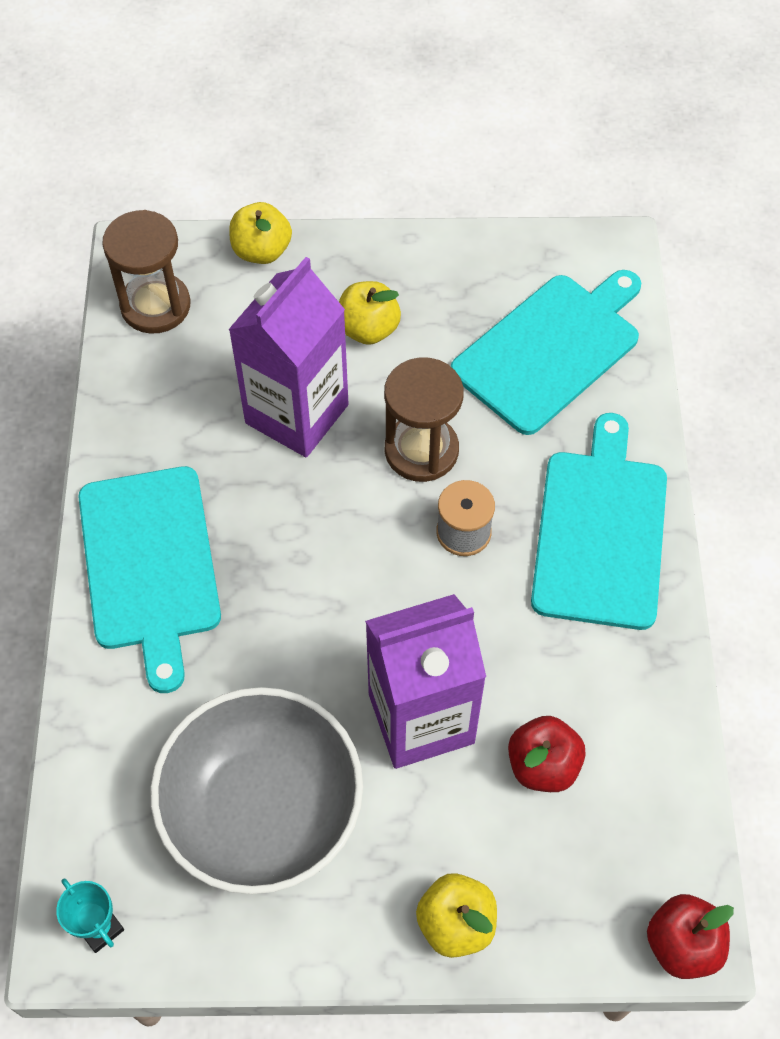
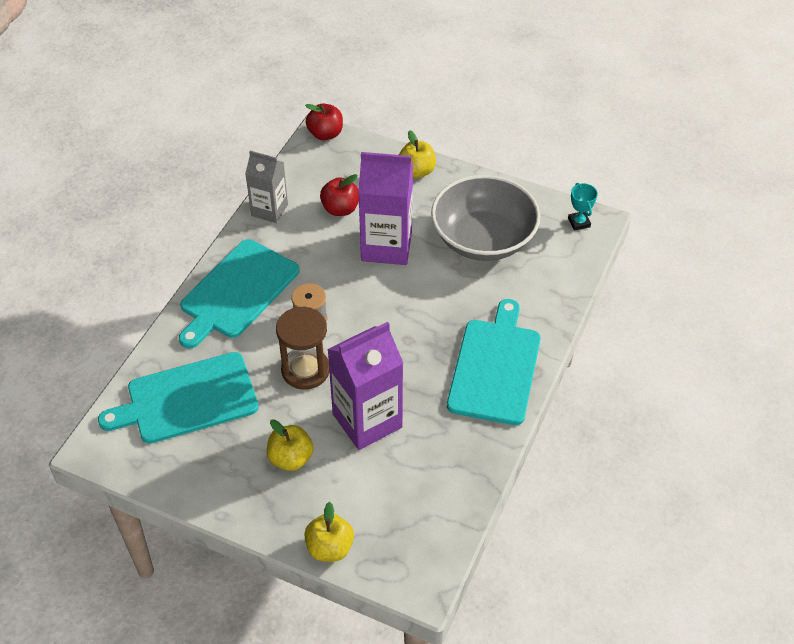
camera: 155 degrees left, 10 degrees down
brown hourglass [102,210,190,334] -> none
none -> grey carton [245,151,288,223]

